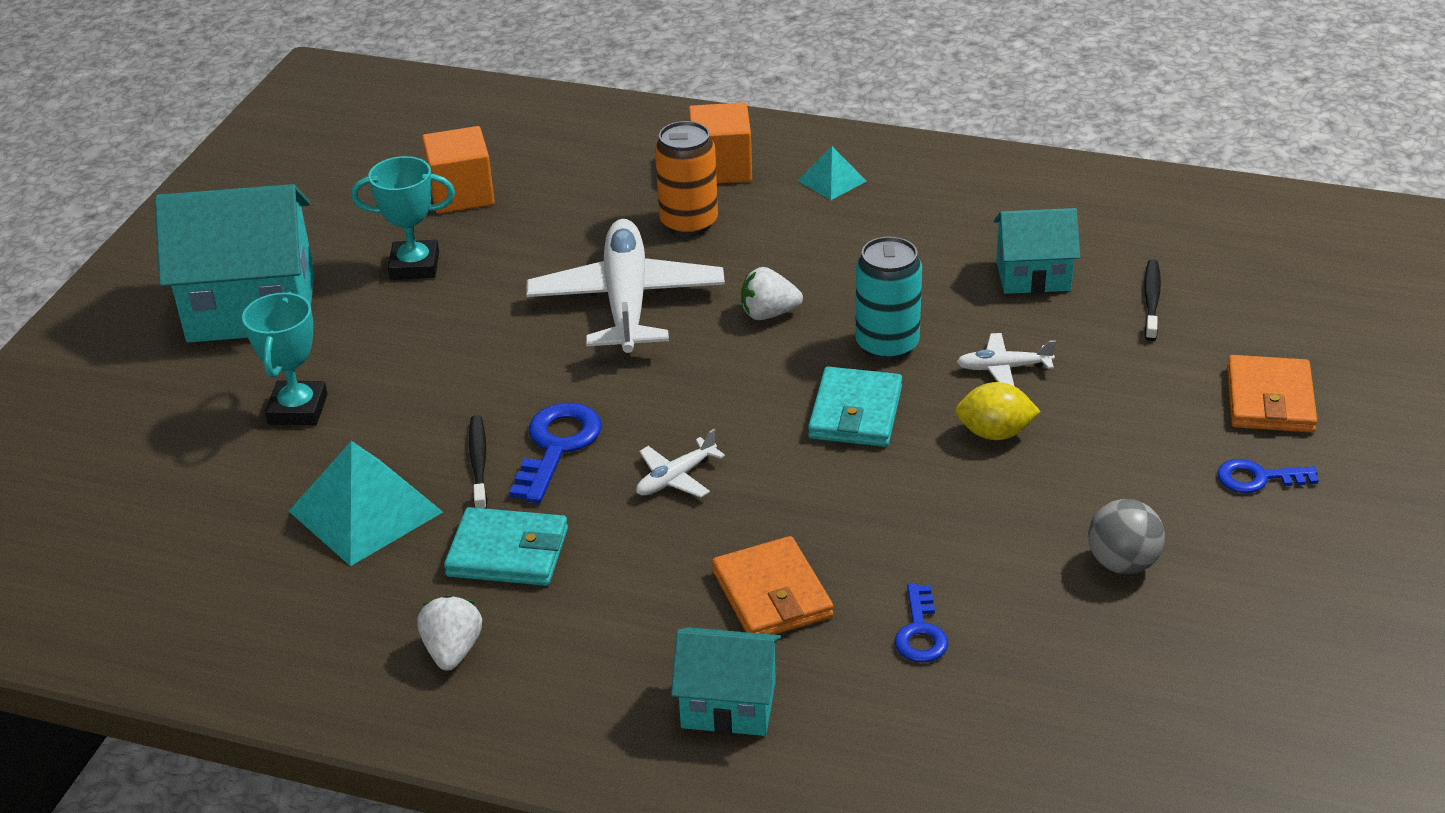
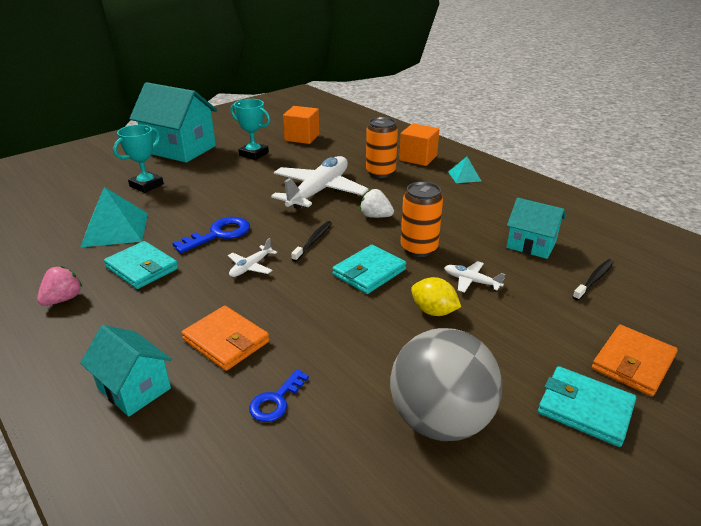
camera: 30 degrees right, 5 degrees down
white strawberry [417,595,482,671] -> pink strawberry [37,266,82,306]
black toothbrush [469,415,487,509] -> black toothbrush moved to [291,221,332,262]
white plane [636,429,725,497] -> white plane turned 45 degrees counterclockwise [228,238,277,277]
orange wallet [712,536,833,635] -> orange wallet turned 60 degrees counterclockwise [181,306,269,371]
turquoise can [855,237,922,361] -> orange can [401,182,443,257]
grey ball [1088,499,1165,574] -> grey ball [390,328,502,441], size x1.89
blue key [1217,459,1319,493] -> turquoise wallet [538,366,636,447]

